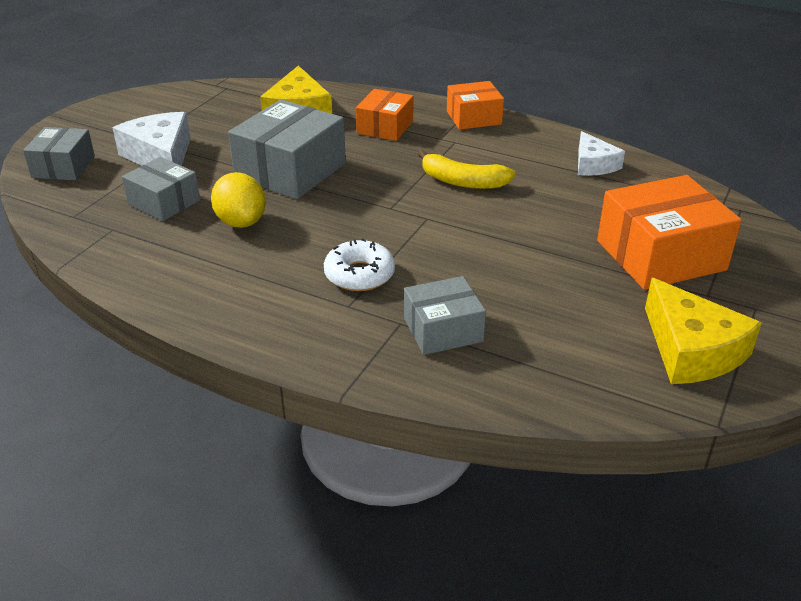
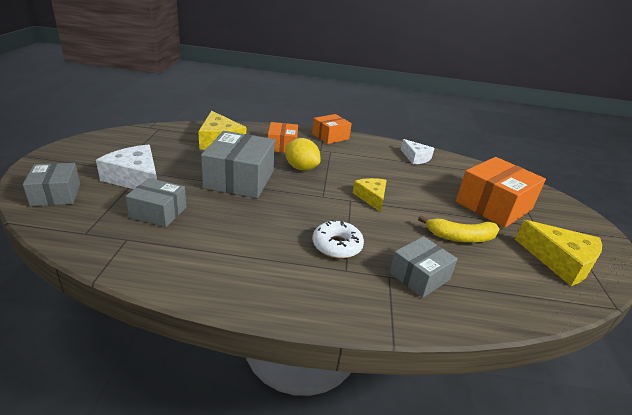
camera: 25 degrees left, 5 degrees down
yellow lemon [211,172,266,228] -> yellow lemon moved to [285,138,321,171]
yellow banana [418,150,516,189] -> yellow banana moved to [418,215,499,242]
none -> yellow cheese [353,178,387,212]

